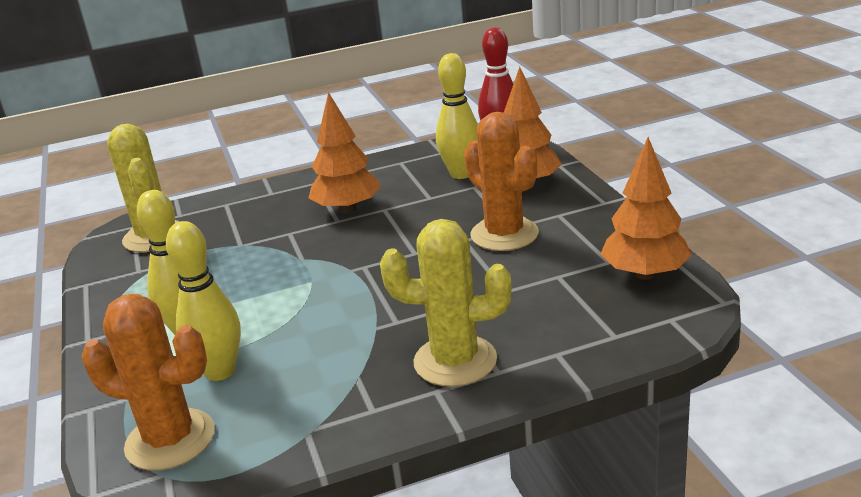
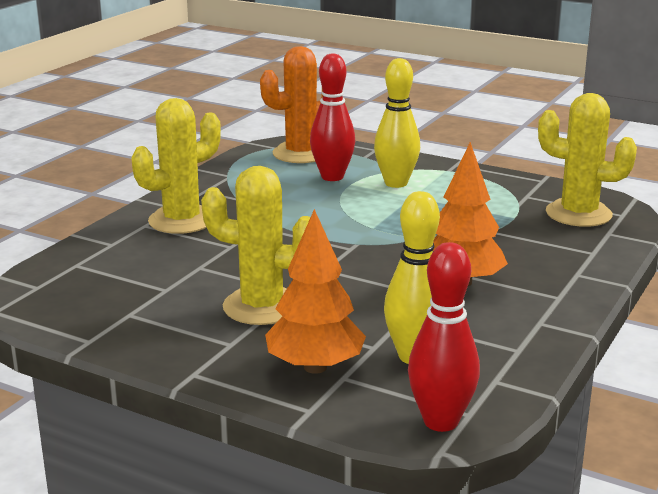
camera: 135 degrees right, 5 degrees down
yellow bowling pin [166,221,241,381] -> red bowling pin [310,53,355,181]
orange cactus [464,112,539,251] -> yellow cactus [201,166,310,325]
orange tree [601,137,692,280] -> none

